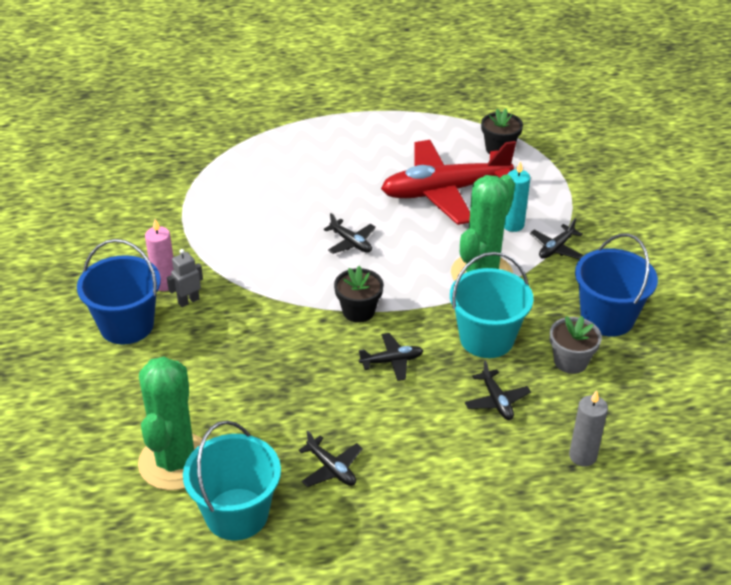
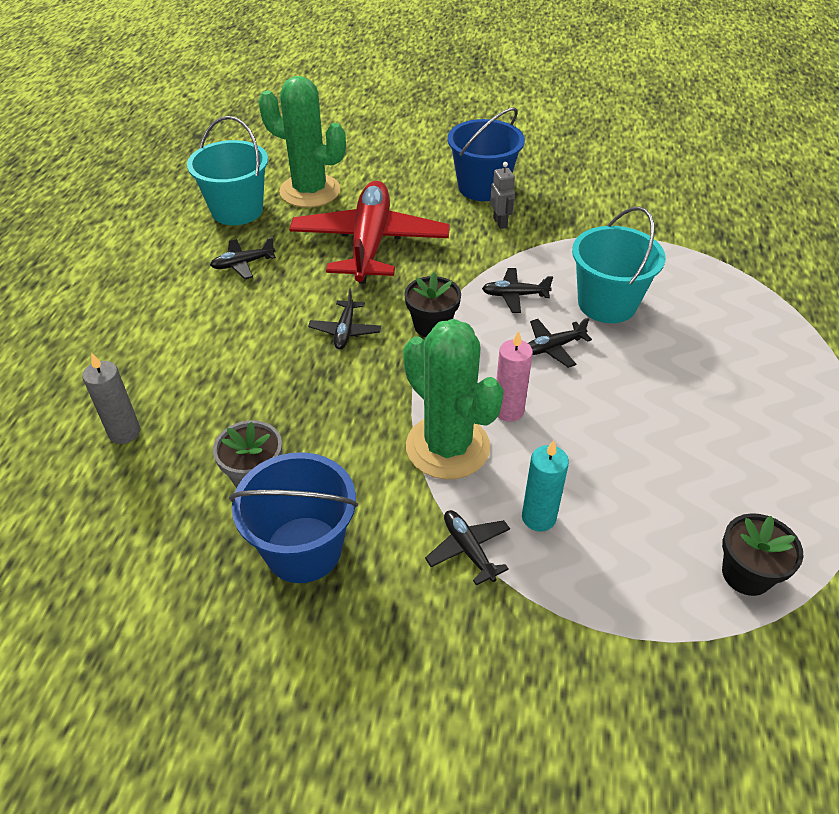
camera: 110 degrees right, 5 degrees up
pink candle [145,219,174,291] -> pink candle moved to [496,331,533,422]
red plane [381,140,516,225] -> red plane moved to [289,181,450,284]
turquoise bucket [450,252,533,358] -> turquoise bucket moved to [572,206,666,323]
black plane [465,361,531,420] -> black plane moved to [482,268,553,313]

